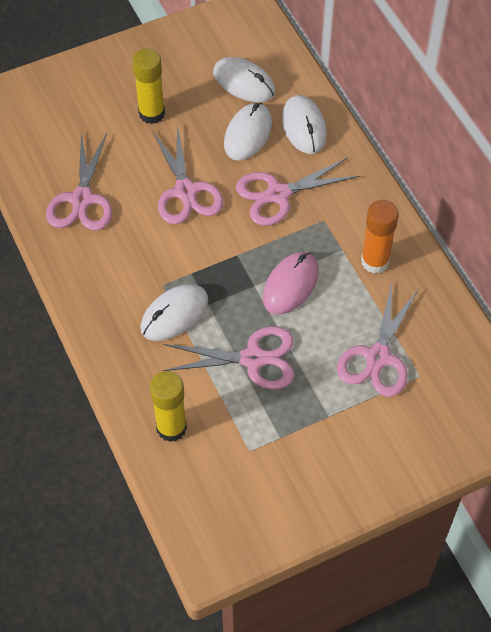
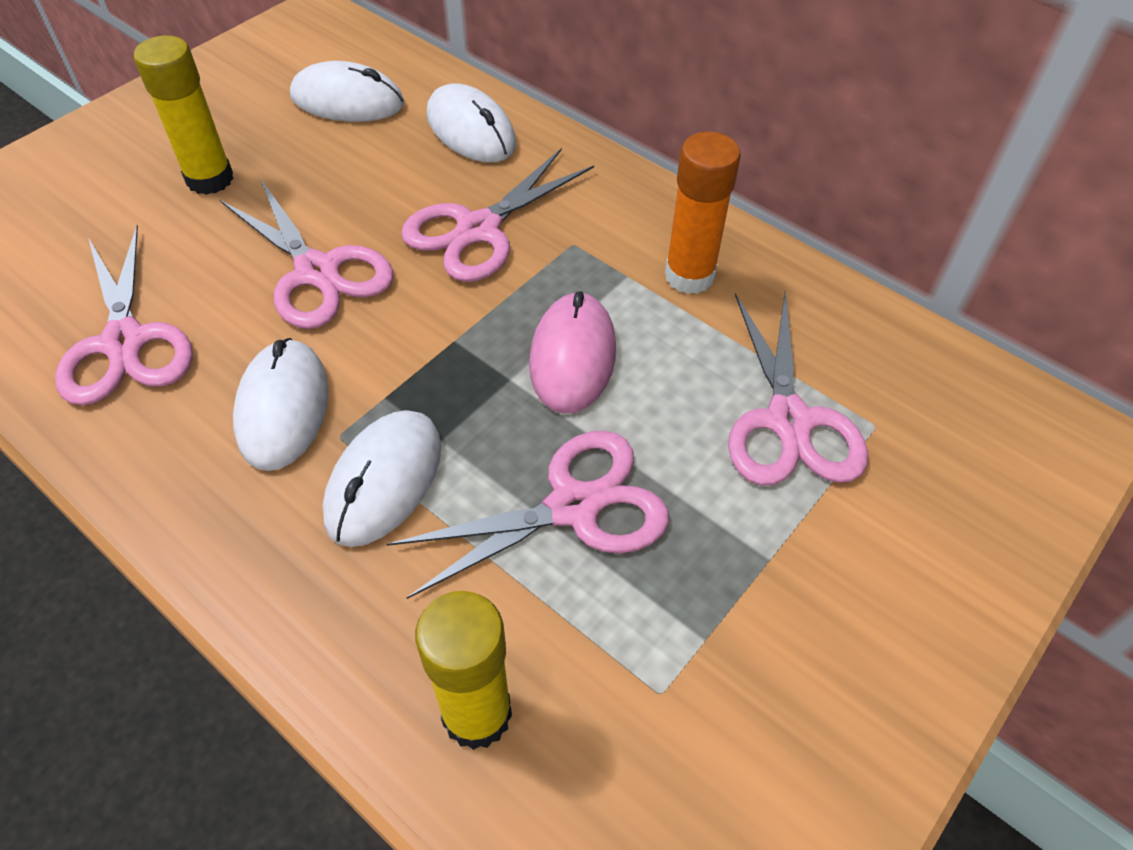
camera: 25 degrees left, 5 degrees down
white mouse [224,103,272,161] -> white mouse moved to [233,338,329,471]

